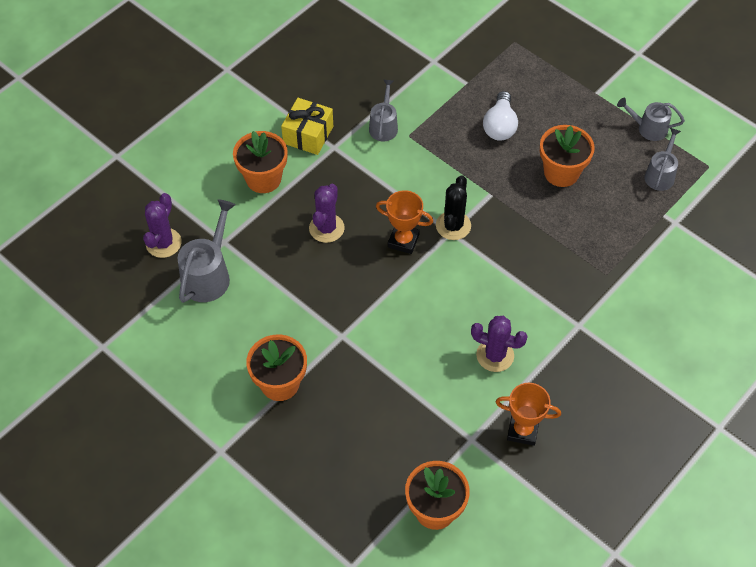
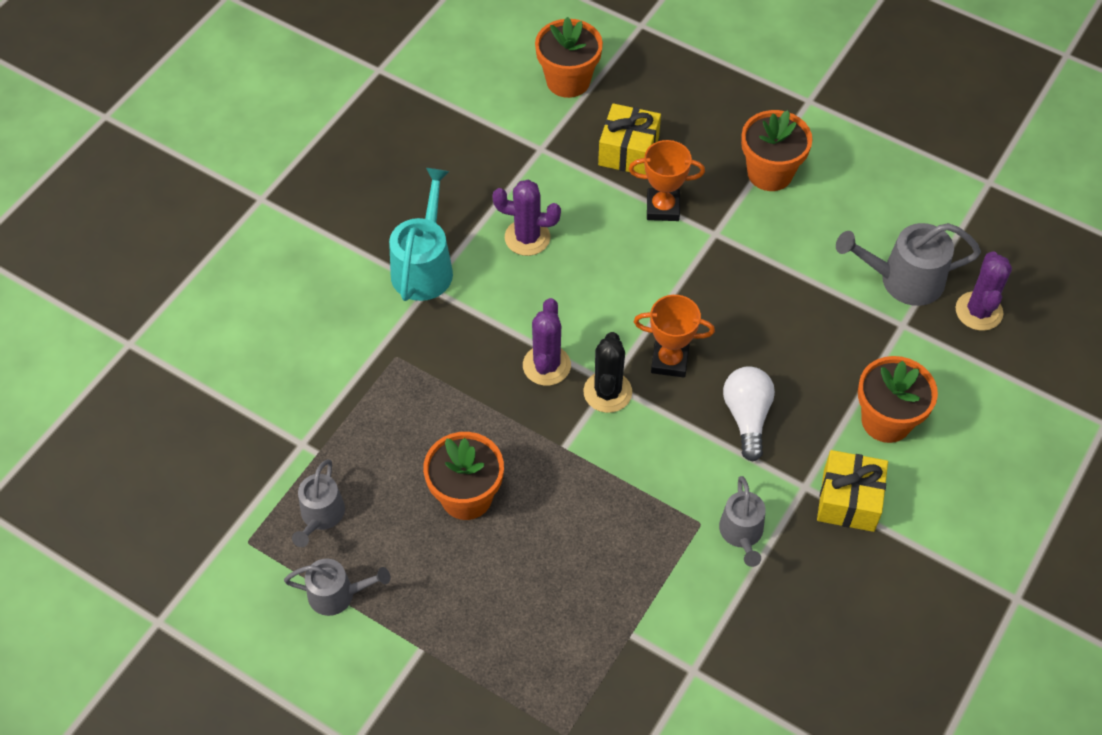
camera: 170 degrees right, 0 degrees up
grey watering can [178,199,236,303] -> grey watering can turned 75 degrees clockwise [836,223,981,306]
purple cactus [309,184,345,243] -> purple cactus moved to [523,298,571,386]
white light bulb [483,91,518,141] -> white light bulb moved to [723,366,775,461]
orange trophy [496,383,561,446] -> orange trophy moved to [629,140,705,221]
none -> turquoise watering can [389,168,453,301]
none -> yellow gift [598,103,661,174]

